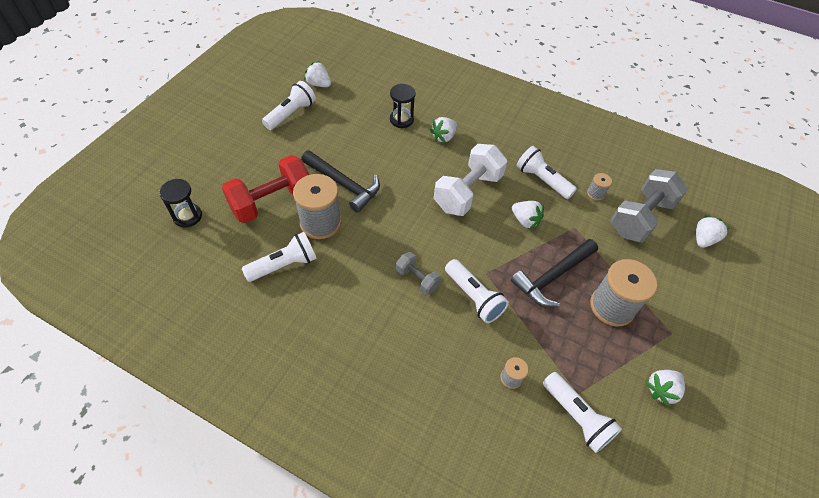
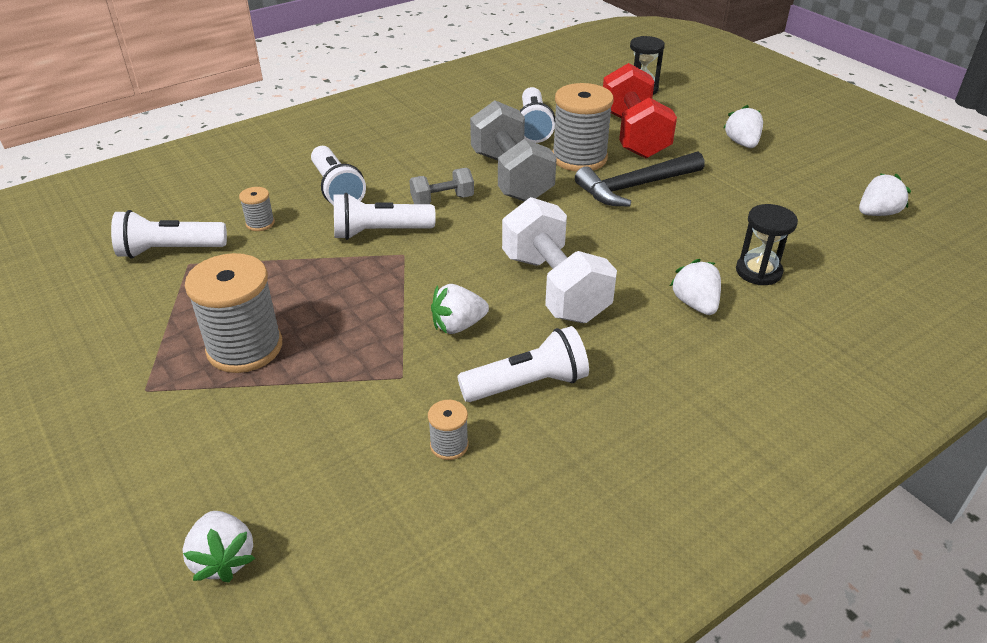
camera: 120 degrees right, 15 degrees down
white flashlight [262,81,316,130] -> white flashlight moved to [311,146,366,205]
black hammer [511,239,598,307] -> none
grey dumbbell [610,169,688,243] -> grey dumbbell moved to [470,100,557,202]
white strawberry [646,370,685,407] -> white strawberry moved to [723,105,763,148]

